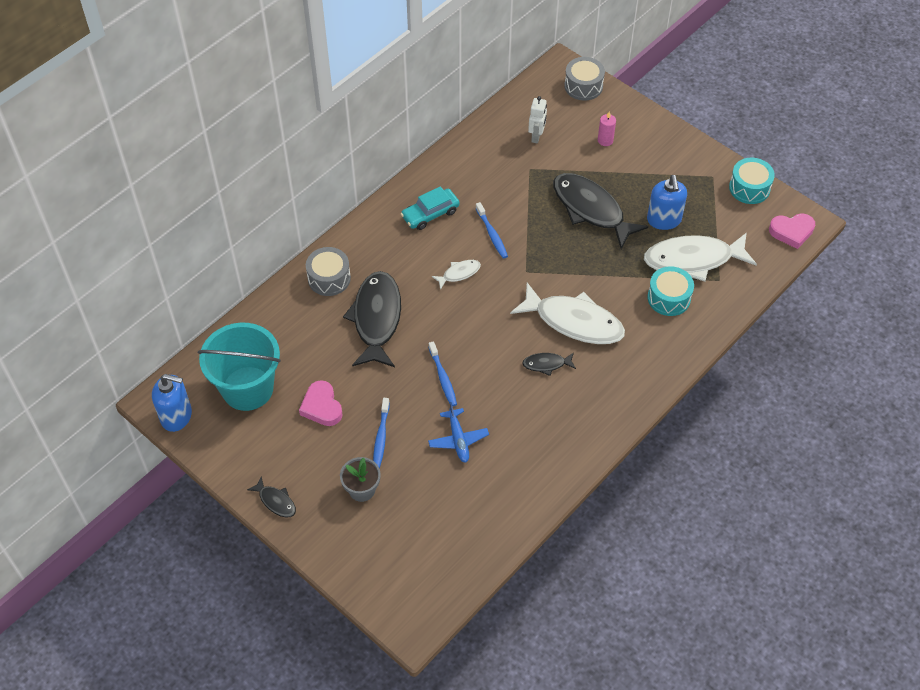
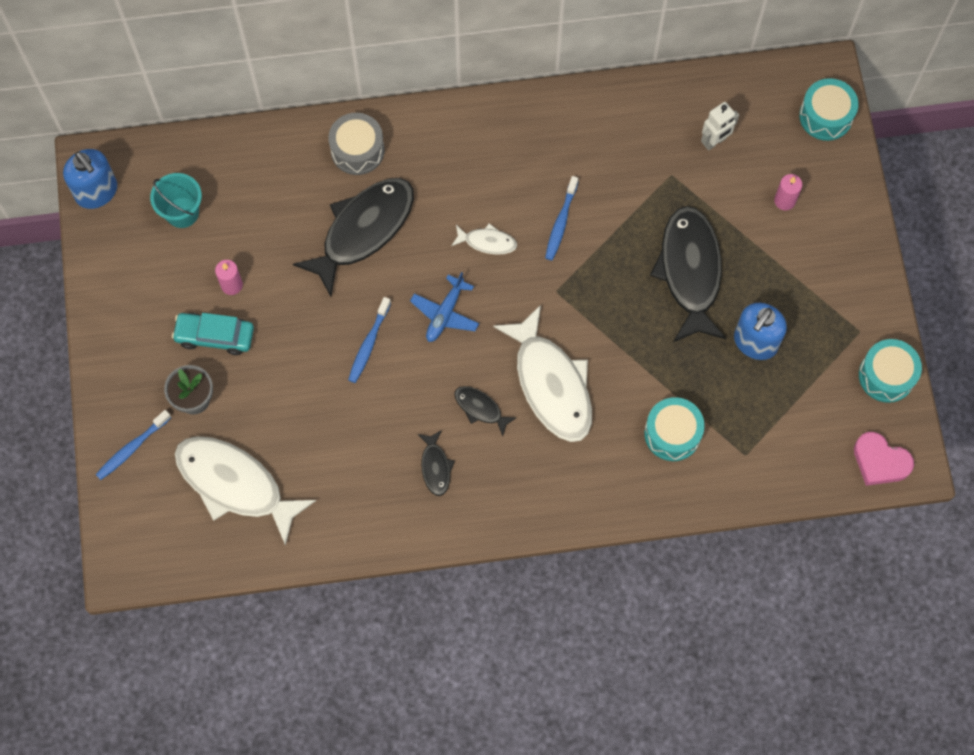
camera: 40 degrees right, 15 degrees up
turquoise bucket [198,323,281,411] -> turquoise bucket [150,173,202,228], size x0.54
black fish [247,476,296,518] -> black fish moved to [418,430,455,496]
pink heart [299,380,343,426] -> pink candle [215,260,243,295]
blue toothbrush [373,398,390,468] -> blue toothbrush moved to [95,410,172,480]
turquoise car [401,186,460,230] -> turquoise car moved to [172,313,254,355]
blue plane [428,402,489,463] -> blue plane moved to [410,272,479,342]
grey drum [564,57,605,101] -> turquoise drum [799,78,859,141]
white fish [644,233,757,281] -> white fish moved to [175,436,316,546]

